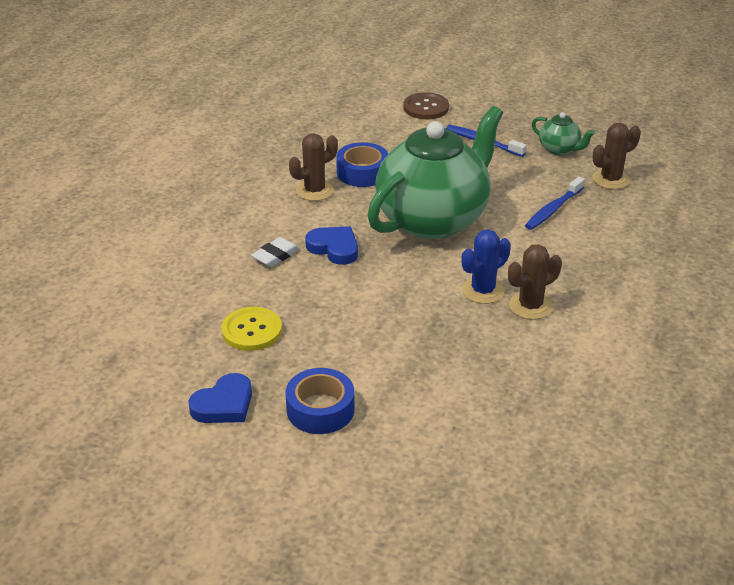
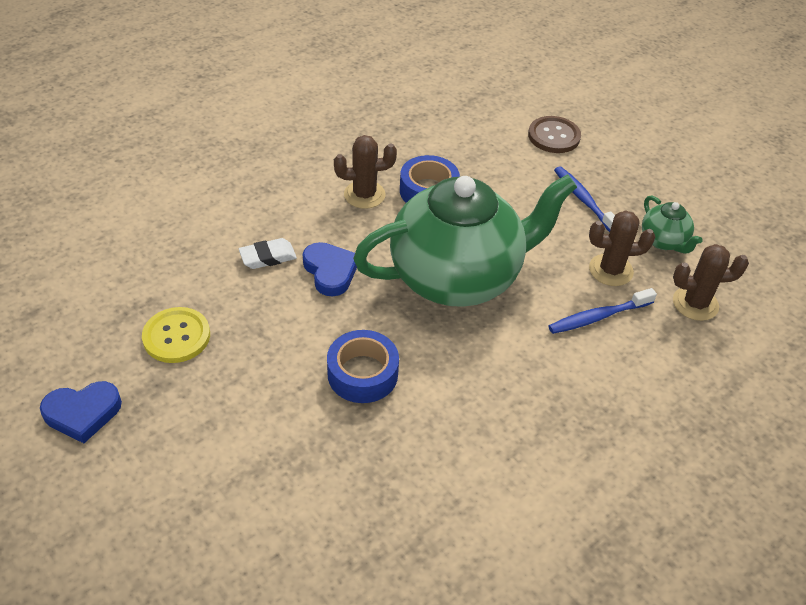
camera: 25 degrees right, 10 degrees up
blue tape [285,368,354,434] -> blue tape moved to [327,330,399,403]
blue cactus [462,230,511,304] -> none
brown cactus [508,244,562,320] -> brown cactus moved to [589,211,655,286]

